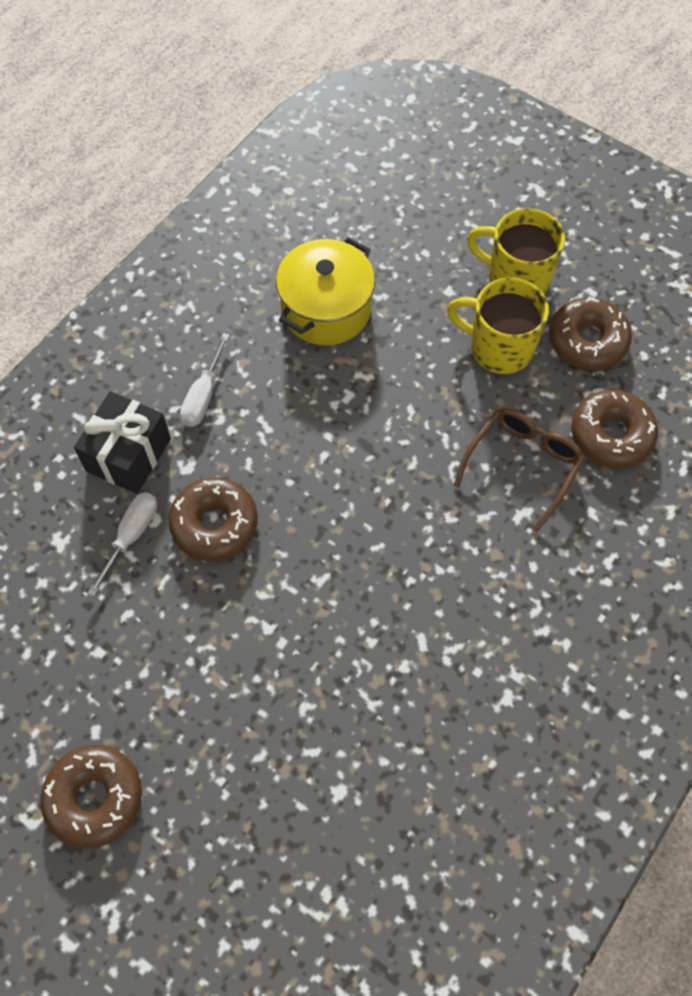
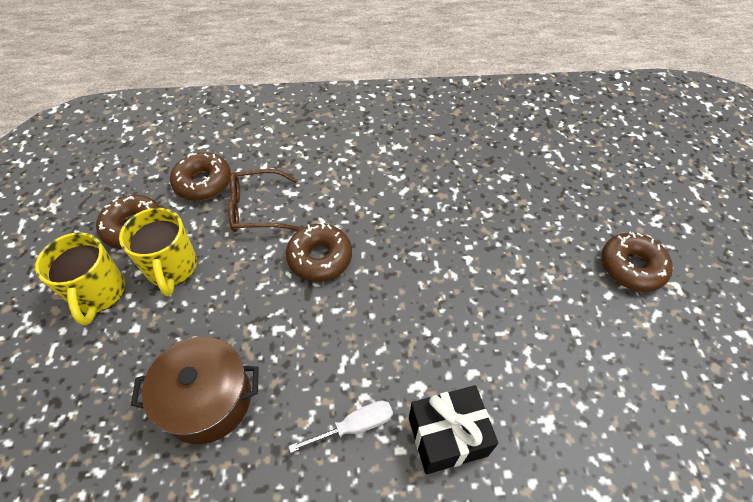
camera: 130 degrees left, 10 degrees down
white screwdriver [87,492,157,597] -> none
brown donut [168,477,258,561] -> brown donut moved to [286,223,352,282]
yellow pot [276,237,375,346] -> brown pot [131,337,259,444]

